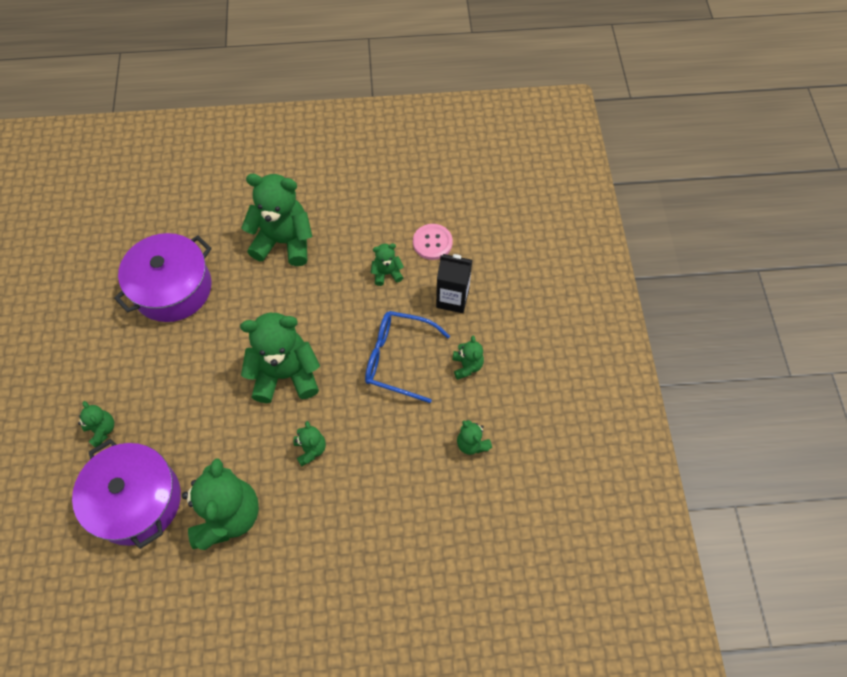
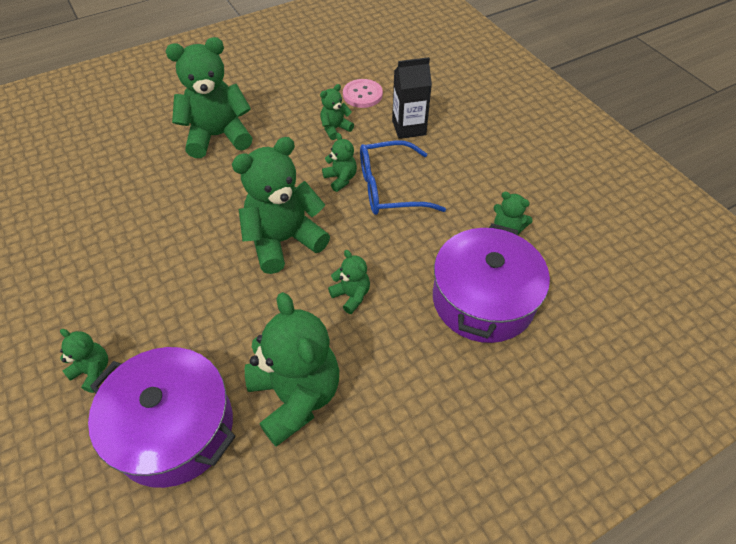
camera: 25 degrees left, 10 degrees down
purple pot [114,233,212,322] -> purple pot moved to [433,223,550,343]
green teddy bear [452,336,484,380] -> green teddy bear moved to [322,133,357,192]

